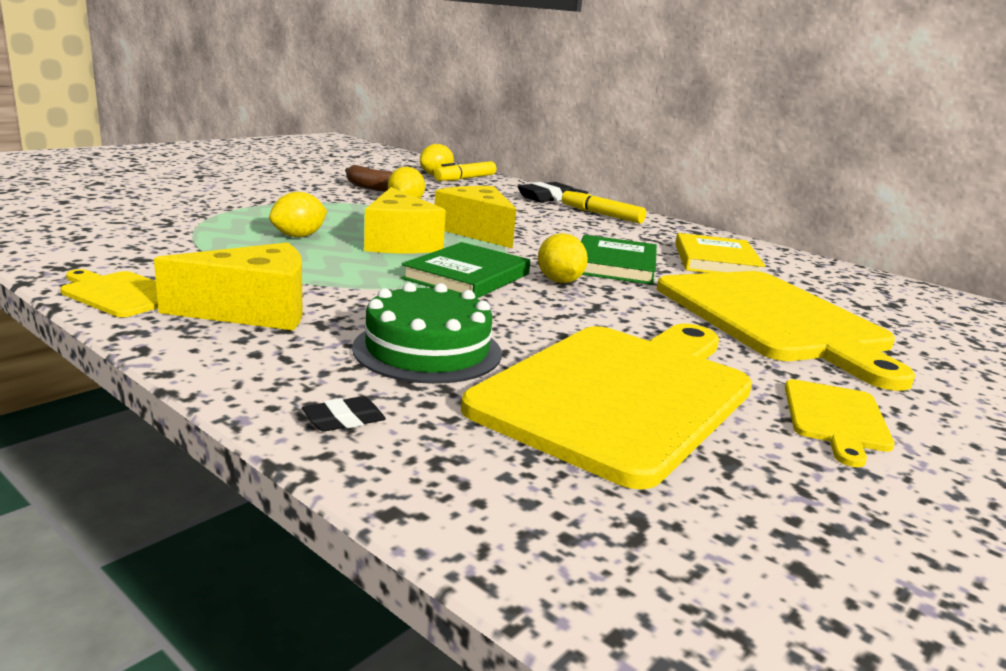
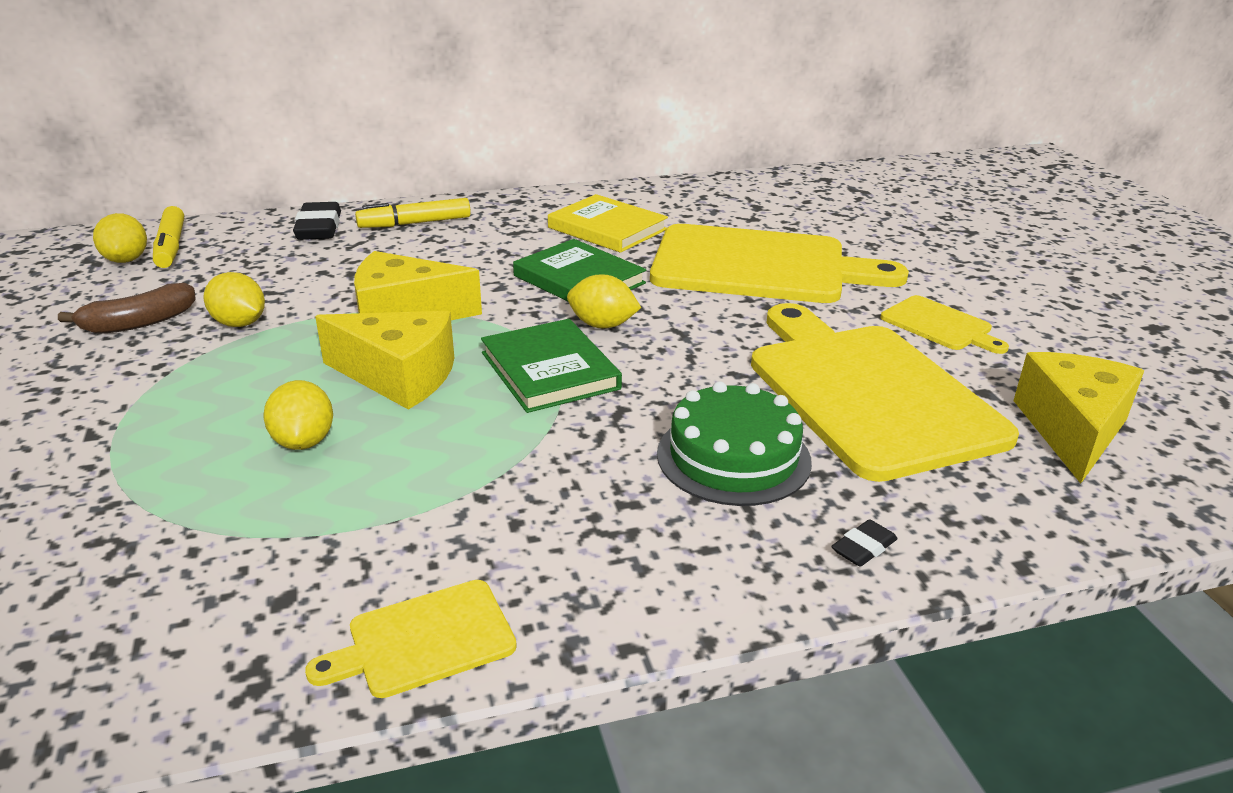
camera: 55 degrees left, 10 degrees up
yellow cheese [154,242,303,331] -> yellow cheese moved to [1013,352,1144,484]
black eraser [302,396,386,432] -> black eraser turned 45 degrees clockwise [831,519,897,567]

